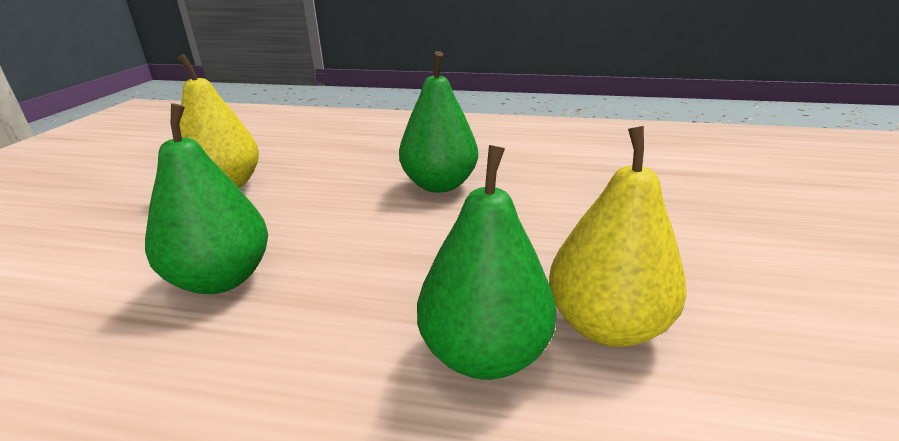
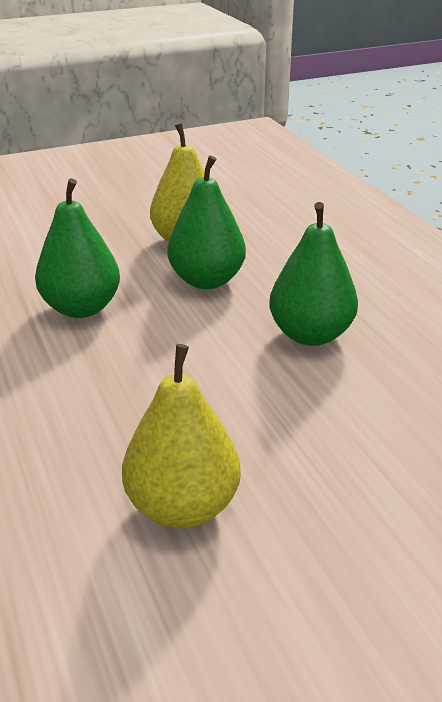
camera: 55 degrees right, 5 degrees up
green pear [417,145,556,380] -> green pear moved to [167,155,246,289]

